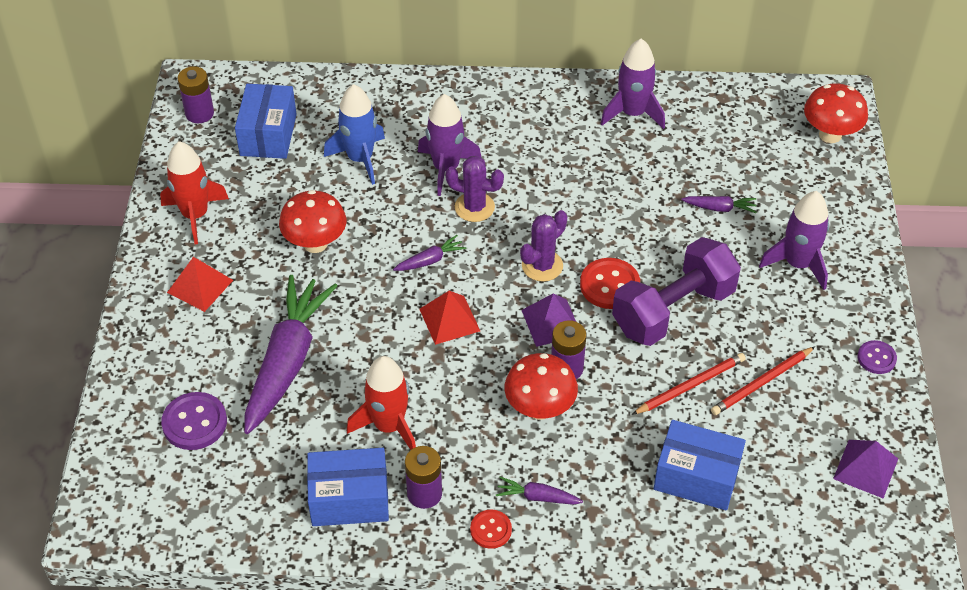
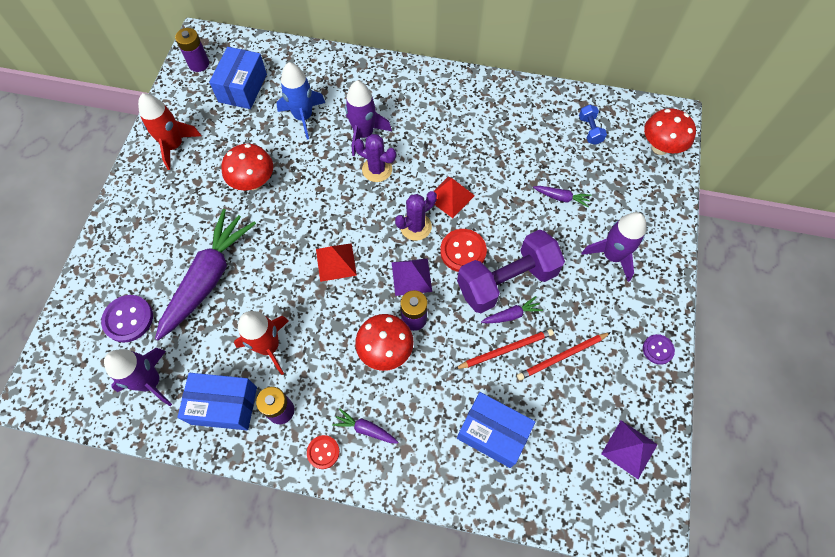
camera: 10 degrees right, 15 degrees up
red pyramid [167,257,233,312] -> red pyramid moved to [434,176,475,218]
purple carrot [393,235,466,271] -> purple carrot moved to [481,296,543,323]
purple rocket [601,39,665,129] -> purple rocket moved to [104,348,172,406]
none -> blue dumbbell [579,105,607,145]

